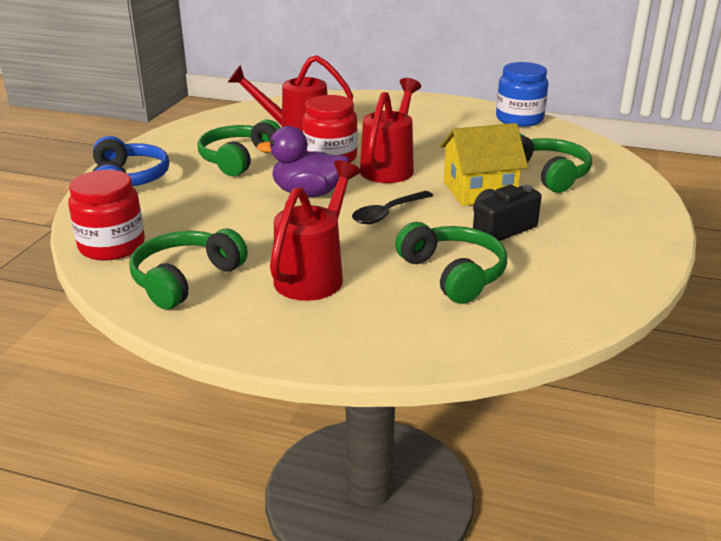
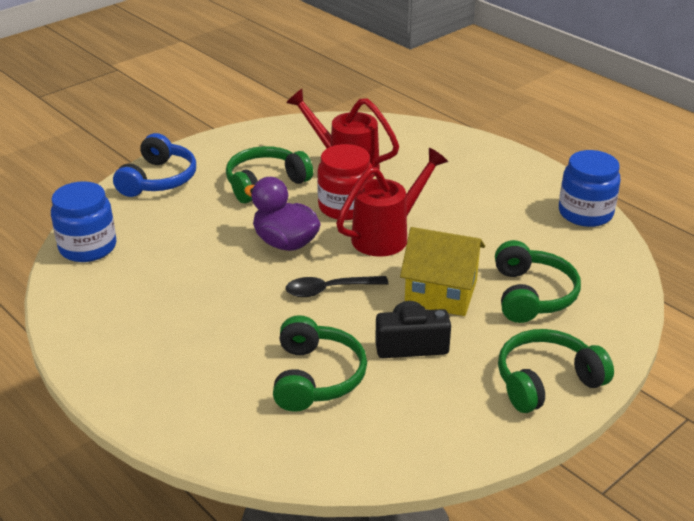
camera: 30 degrees right, 5 degrees up
red jar [68,170,145,261] -> blue jar [51,181,116,262]
green headphones [129,229,248,310] -> green headphones moved to [498,329,614,413]
red watering can [270,160,361,301] -> none

